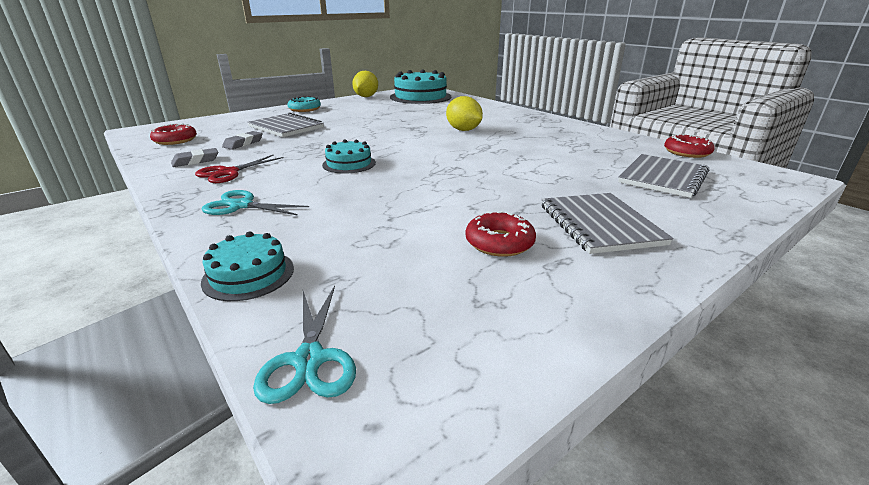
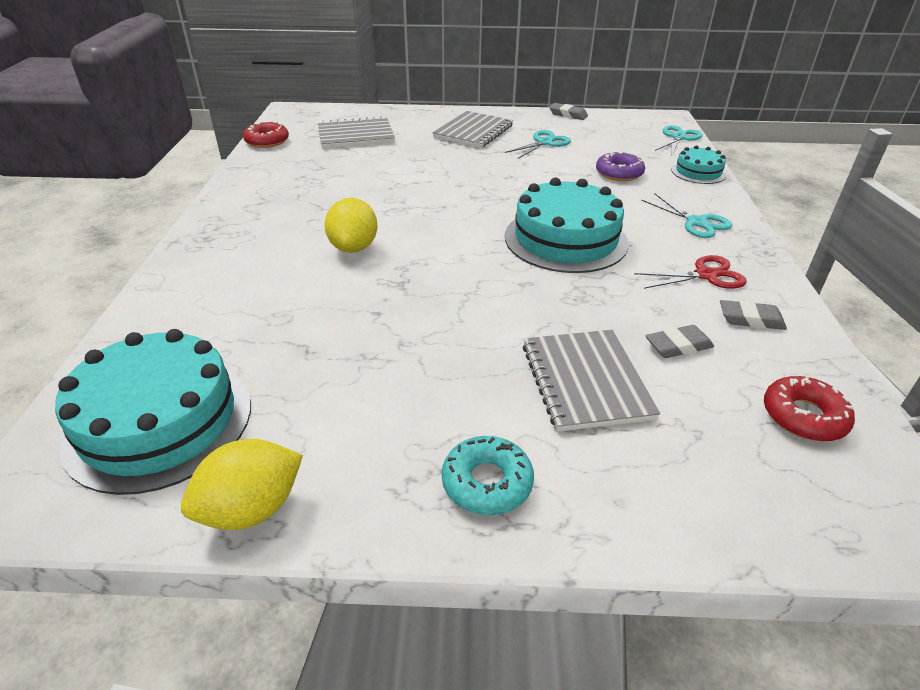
camera: 140 degrees left, 10 degrees up
turquoise cake [322,139,376,174] -> turquoise cake [505,177,629,273], size x1.92
red donut [465,211,536,257] -> turquoise scissors [505,130,571,159]
none -> grey eraser [549,103,588,120]
none -> purple donut [596,152,645,181]

